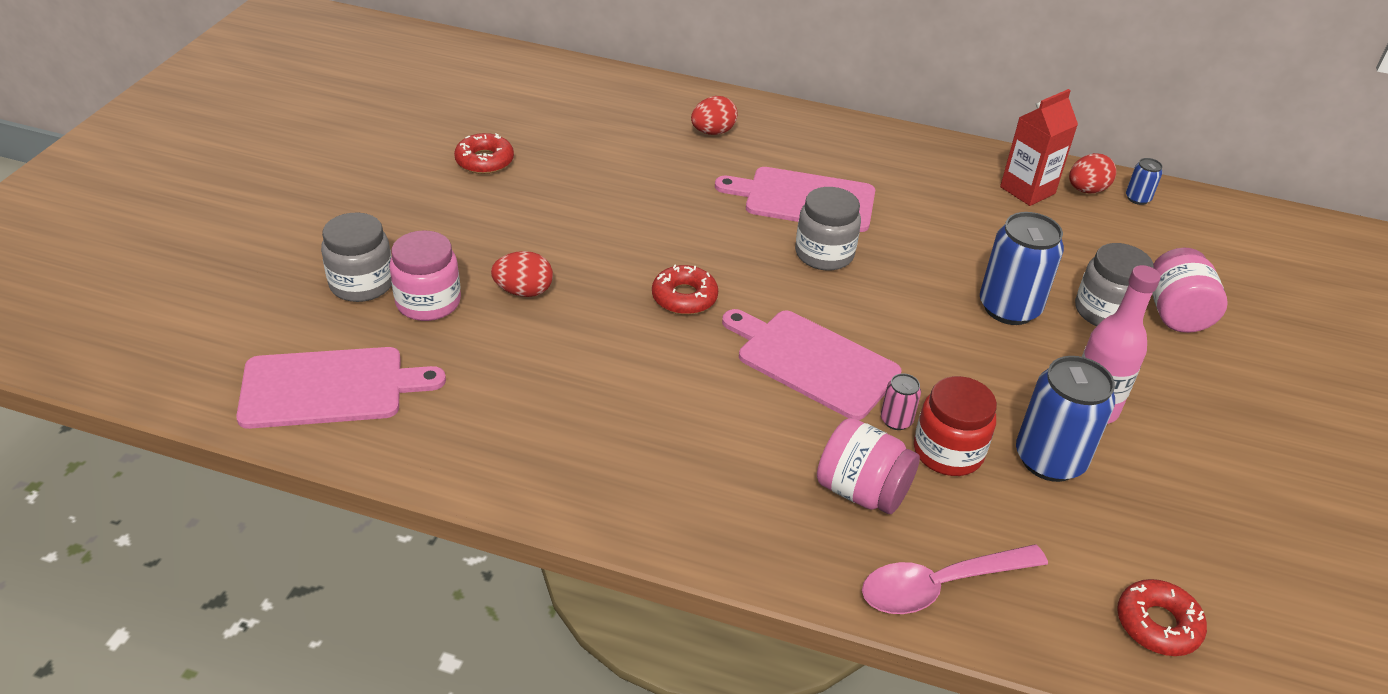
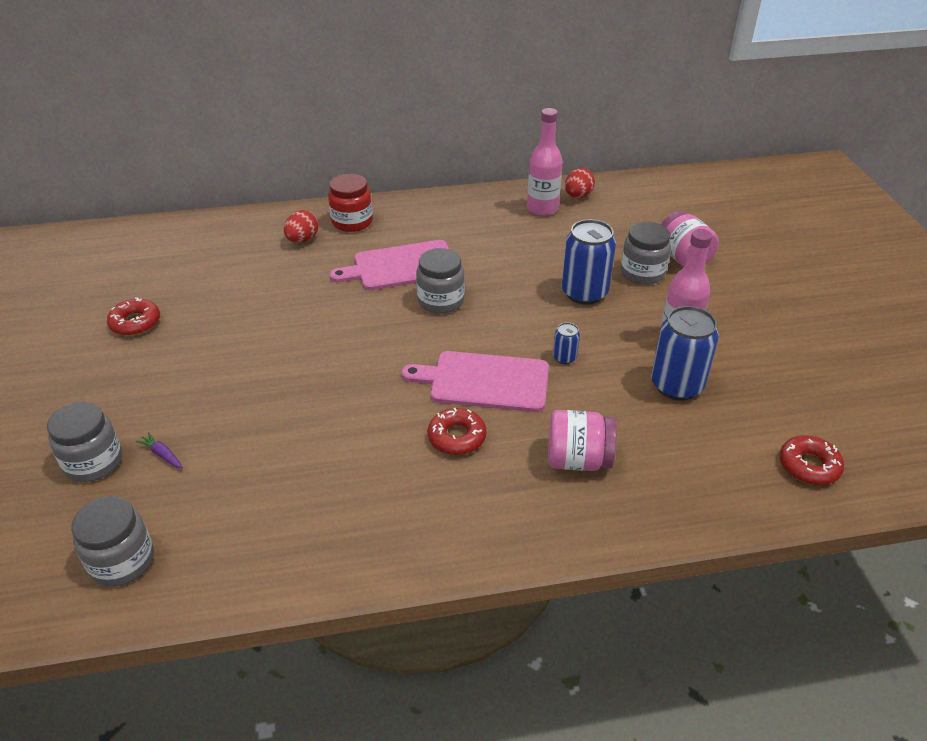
camera: 25 degrees left, 0 degrees up
pink cutting board [236,347,446,429] -> grey jar [71,496,154,587]
pink jar [389,230,461,321] -> purple carrot [136,432,183,468]
red egg [491,251,553,297] -> none
red donut [652,264,718,315] -> red donut moved to [428,408,487,455]
pink spoon [862,544,1048,614] -> none
pink can [881,373,921,430] -> none
red jar [914,376,997,476] -> red jar moved to [328,174,373,232]
red carton [1000,89,1078,206] -> pink bottle [527,108,562,216]
blue can [1126,158,1163,205] -> blue can moved to [553,322,580,364]

